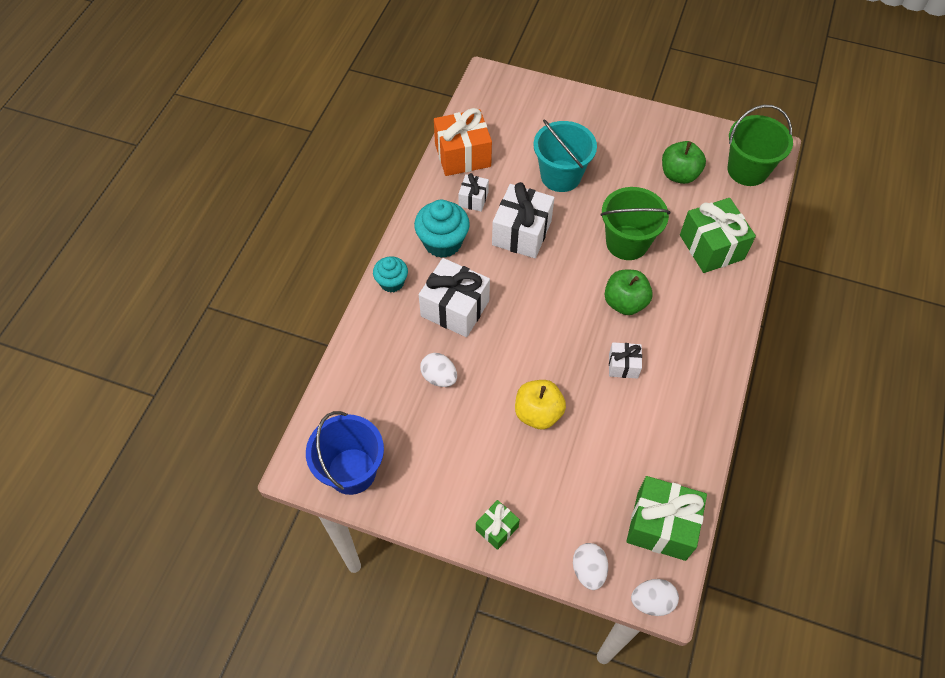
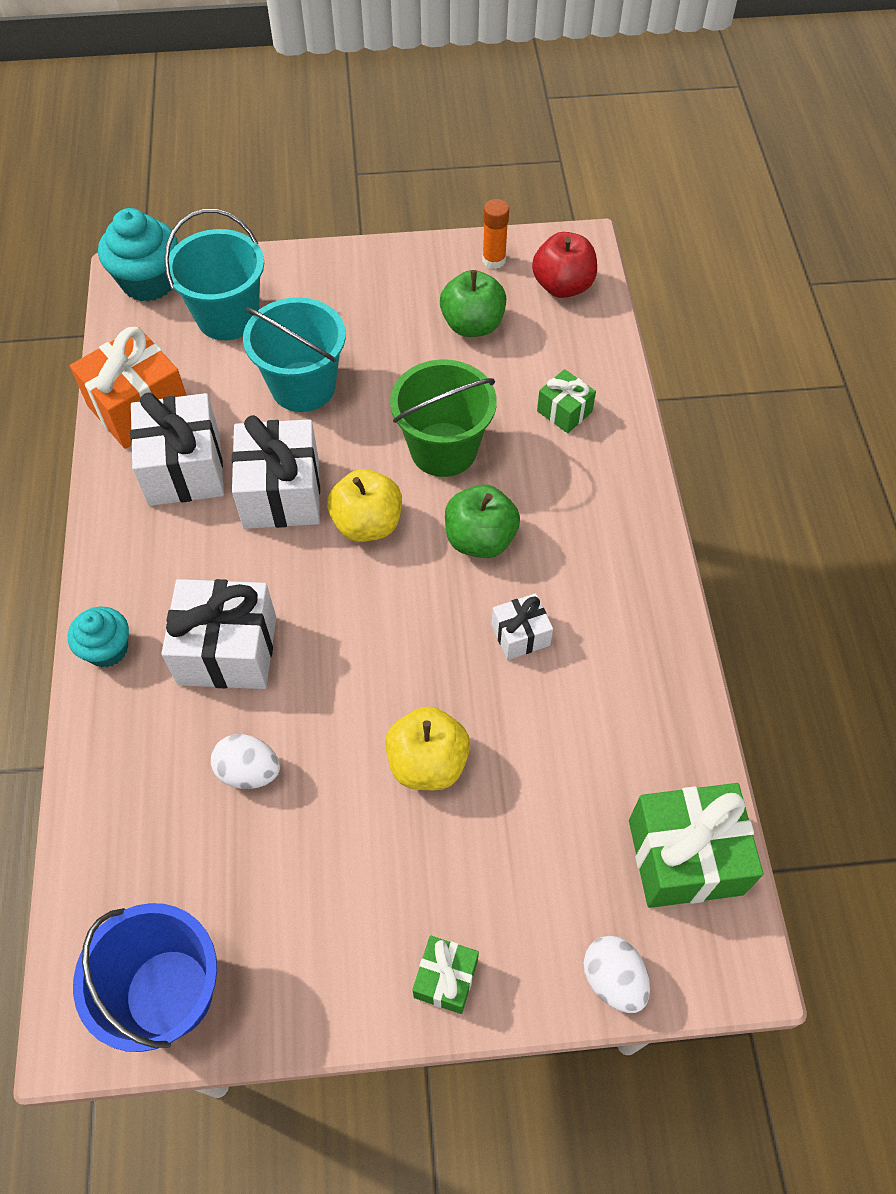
camera: 25 degrees left, 0 degrees up
turquoise cupcake [414,200,470,258] -> turquoise cupcake moved to [98,208,178,302]
white gift [458,173,489,212] -> white gift [130,392,224,506], size x1.89
white egg [631,579,679,616] -> none
green gift [680,198,756,273] -> green gift [537,369,596,433], size x0.53
green bucket [728,105,793,186] -> red apple [532,232,597,298]
none -> turquoise bucket [164,209,264,340]
none -> yellow apple [327,469,402,542]
none -> orange glue stick [482,199,509,269]

